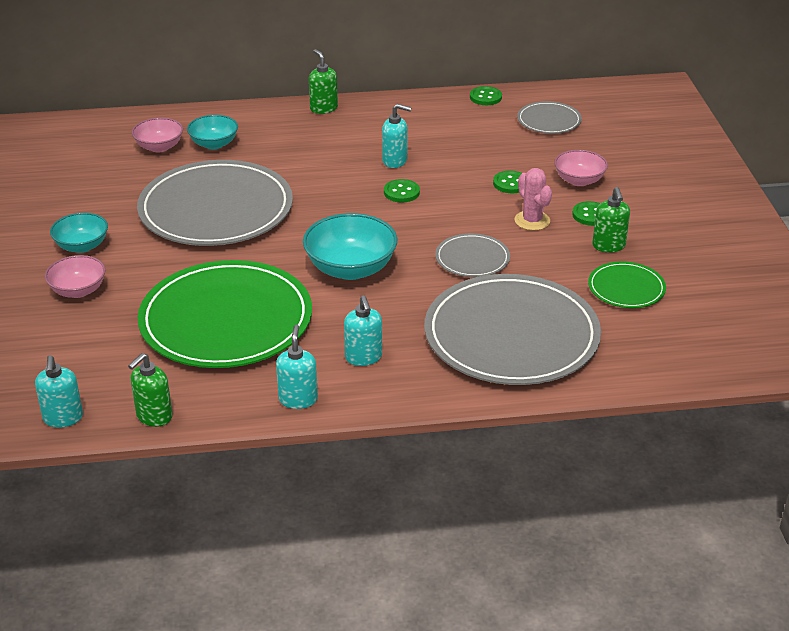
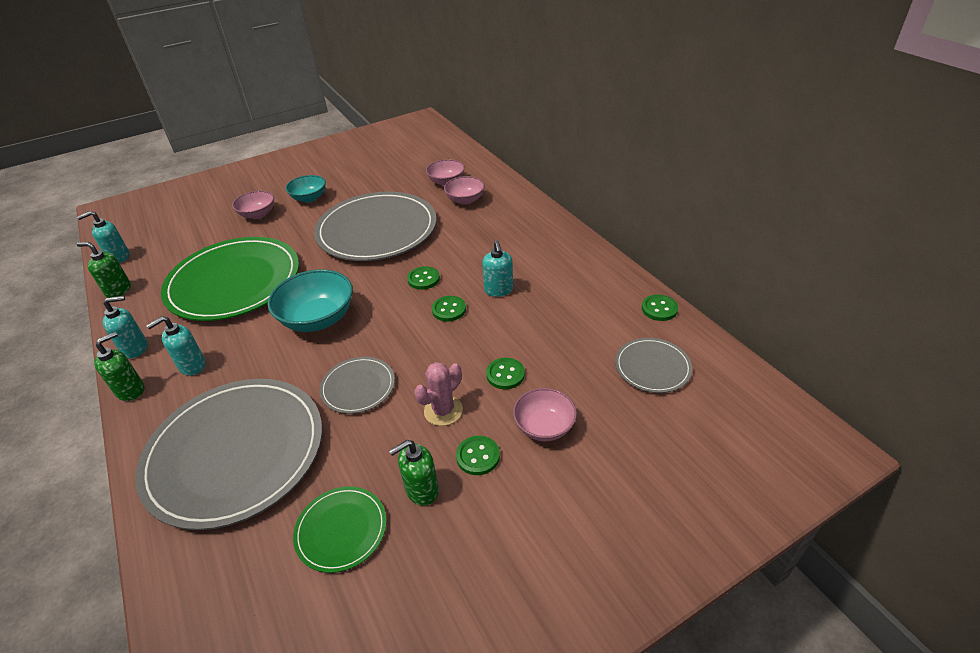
camera: 70 degrees right, 5 degrees up
turquoise bowl [187,115,238,149] -> pink bowl [444,176,485,205]
green soap dispenser [309,49,338,114] -> green soap dispenser moved to [94,332,145,401]
none -> green button [407,266,440,290]

